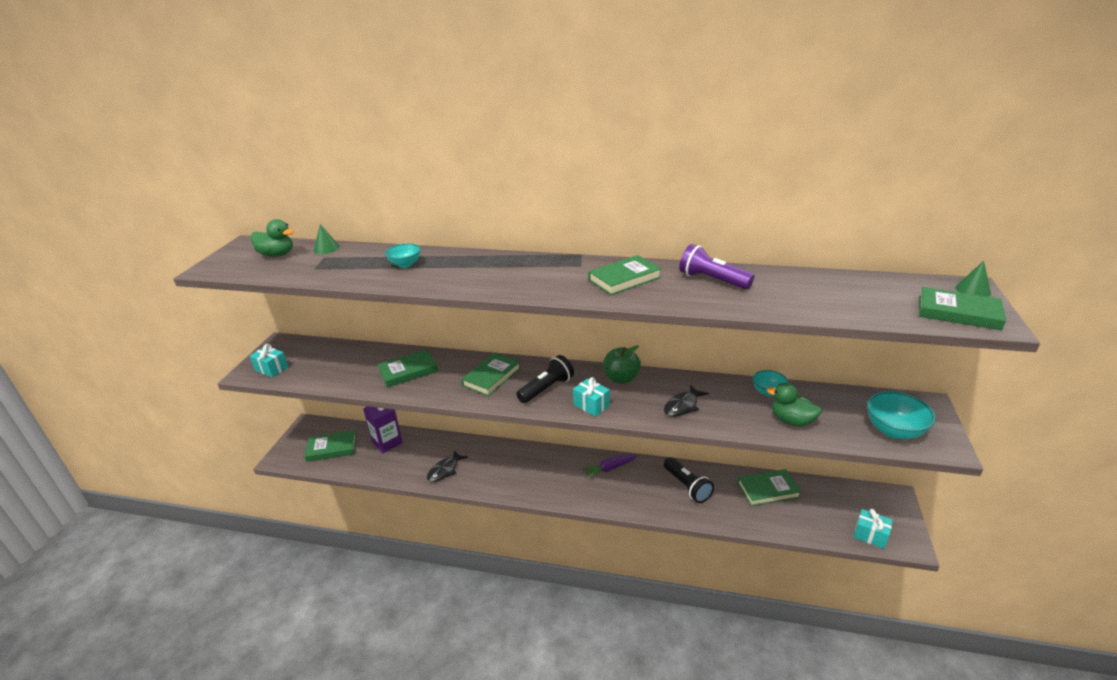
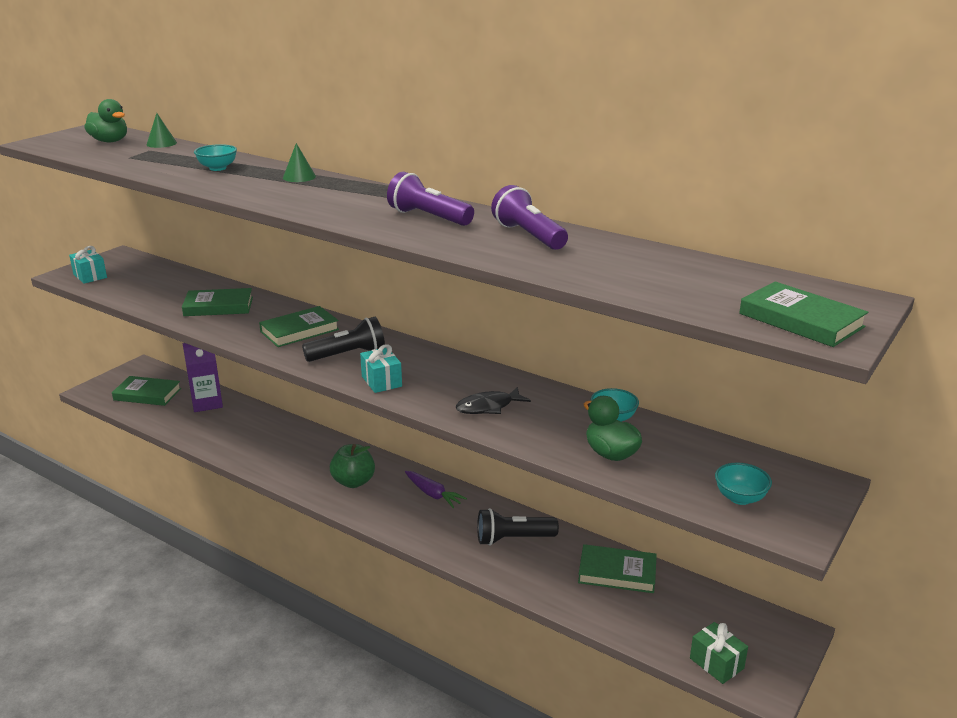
camera: 20 degrees right, 5 degrees down
black fish [427,450,468,482] -> none
purple carrot [582,455,637,479] -> purple carrot turned 135 degrees counterclockwise [405,471,467,508]
green book [588,255,662,295] -> purple flashlight [387,172,474,226]
green apple [603,345,641,384] -> green apple moved to [330,444,375,488]
black flashlight [664,457,714,503] -> black flashlight turned 90 degrees clockwise [477,508,559,546]
turquoise gift [854,509,893,549] -> green gift [690,622,748,684]
turquoise bowl [867,391,936,439] -> turquoise bowl [715,462,772,505], size x0.61
green cone [955,261,991,297] -> green cone moved to [283,143,316,182]

